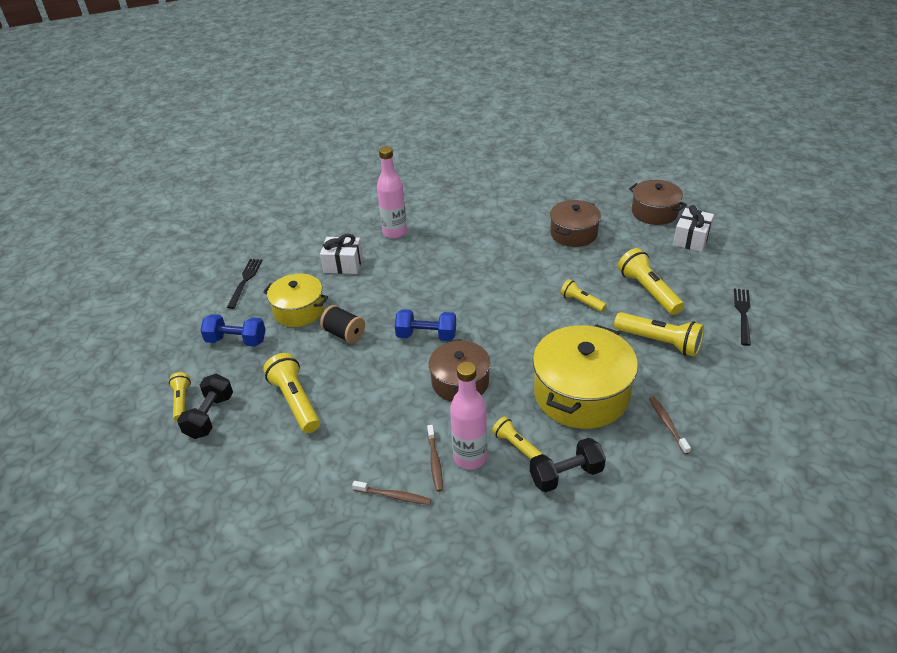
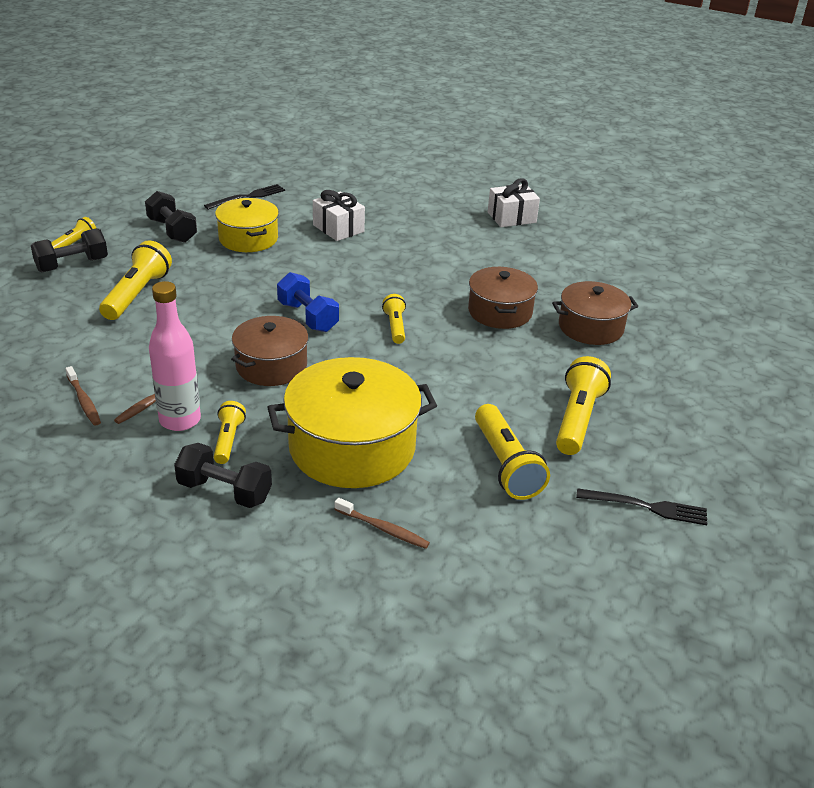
camera: 40 degrees right, 5 degrees down
blue dumbbell [200,314,266,347] -> black dumbbell [145,191,197,243]
black spool [320,305,365,344] -> none
pink bottle [377,146,407,238] -> none
yellow flashlight [560,279,607,312] -> yellow flashlight moved to [382,294,406,344]
brown pot [629,180,687,225] -> brown pot moved to [468,267,538,329]
brown toothbrush [649,396,691,454] -> brown toothbrush turned 90 degrees clockwise [334,498,430,549]
white gift [673,205,714,252] -> white gift moved to [488,178,540,227]
black fork [734,289,751,346] -> black fork turned 45 degrees clockwise [576,488,707,525]

